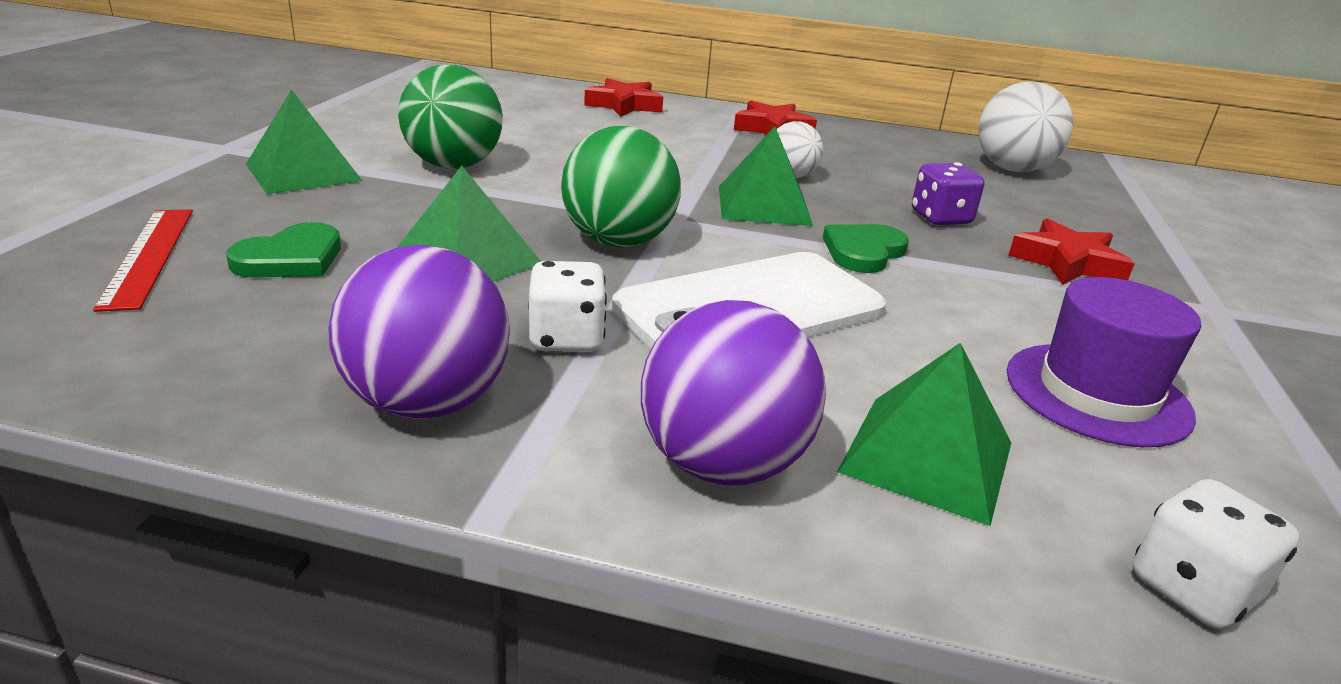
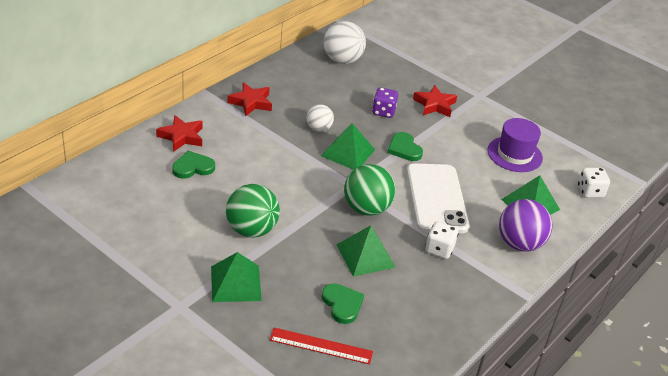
camera: 65 degrees left, 10 degrees up
purple ball [328,245,510,419] -> none
none -> green heart [172,151,215,179]

